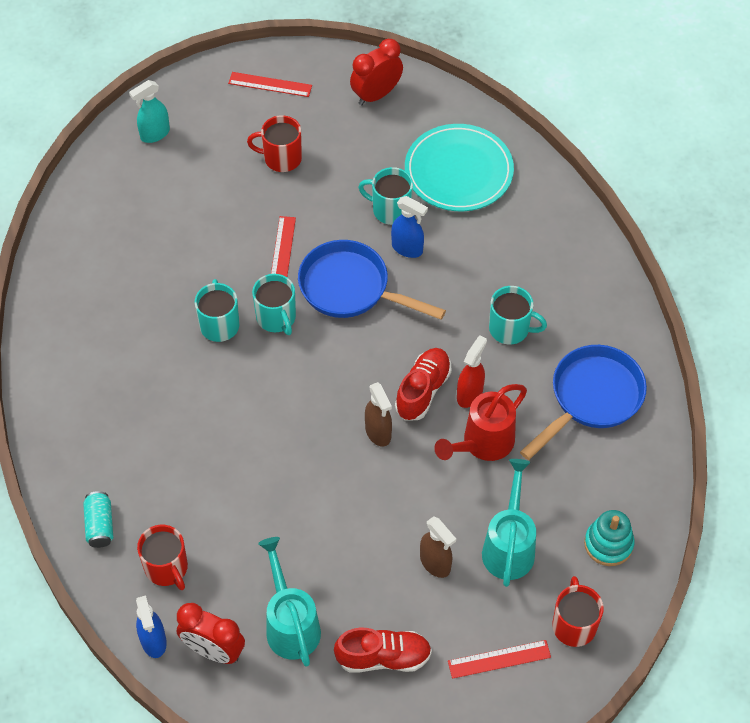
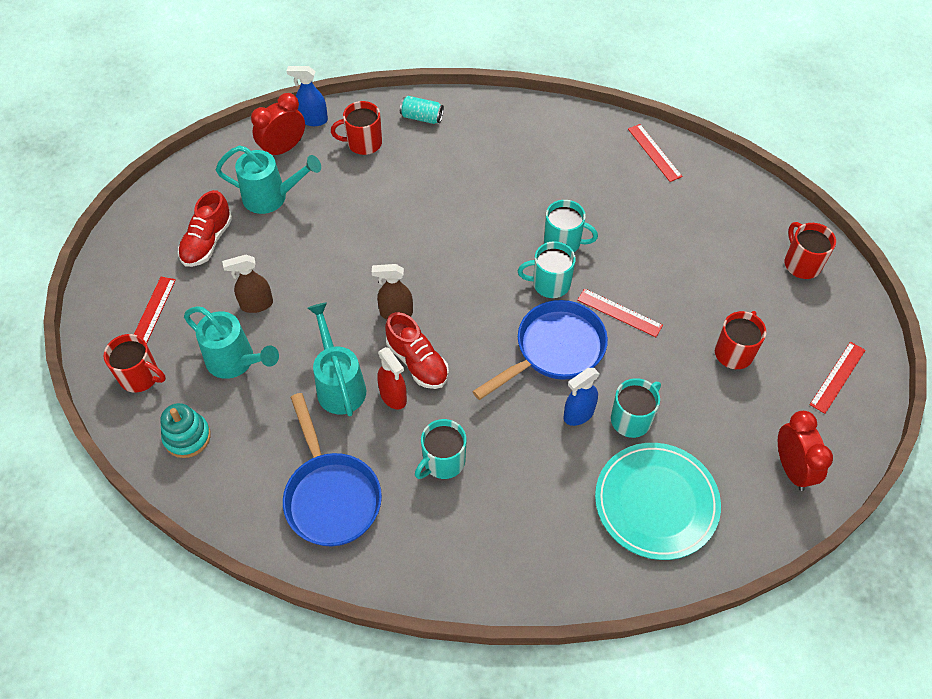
camera: 115 degrees right, 0 degrees up
turquoise spray bottle [129,80,170,143] -> red mug [785,222,836,279]
red watering can [434,384,527,461] -> turquoise watering can [308,302,366,416]
none -> red ruler [628,124,683,182]

